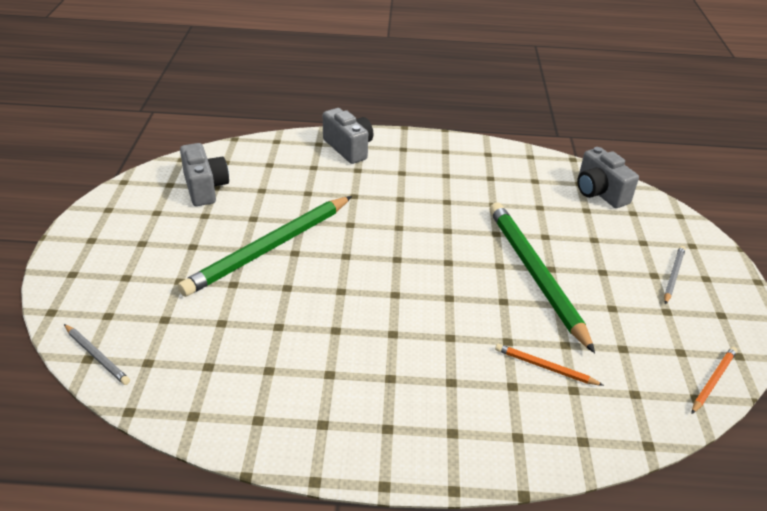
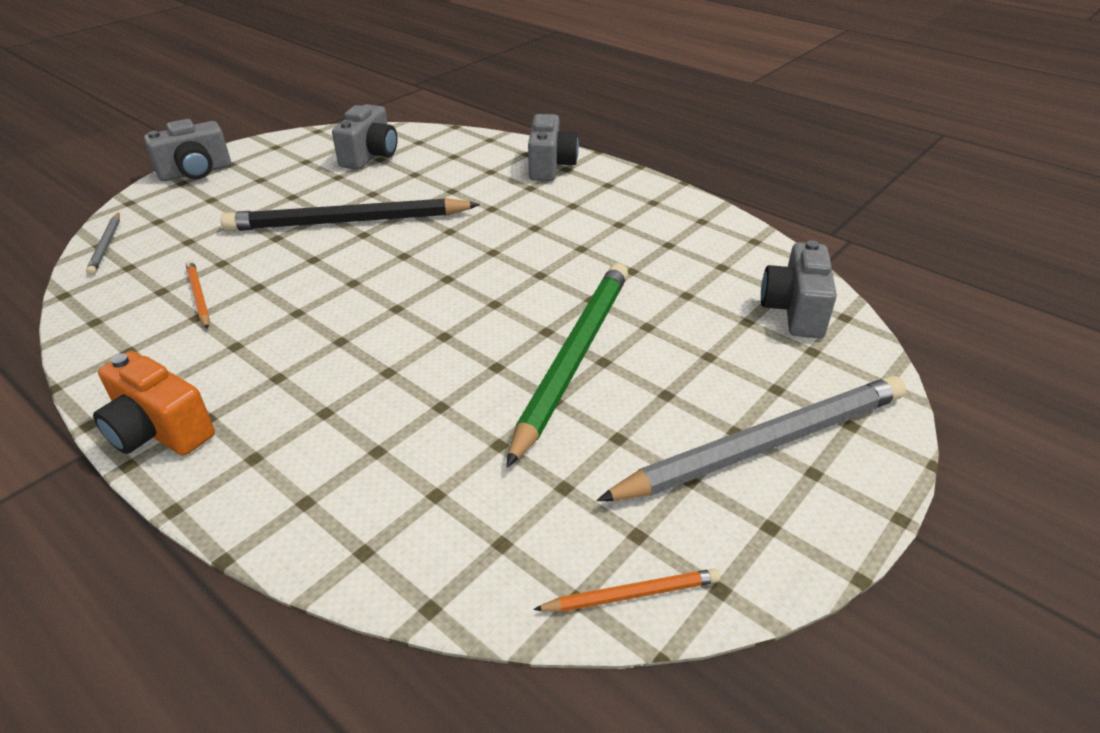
camera: 40 degrees right, 0 degrees up
green pencil [178,196,352,297] -> black pencil [221,198,480,231]
orange pencil [495,344,604,386] -> orange pencil moved to [186,260,210,329]
grey pencil [664,246,686,304] -> grey pencil [596,376,906,501], size x2.28
none -> orange camera [93,351,215,456]
none -> grey camera [144,119,231,181]

